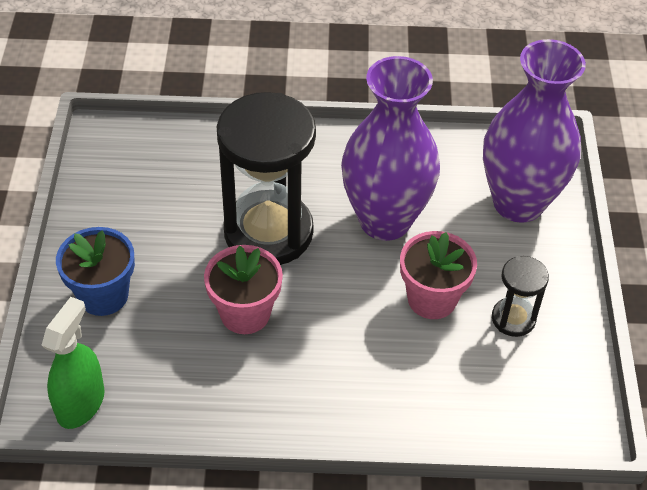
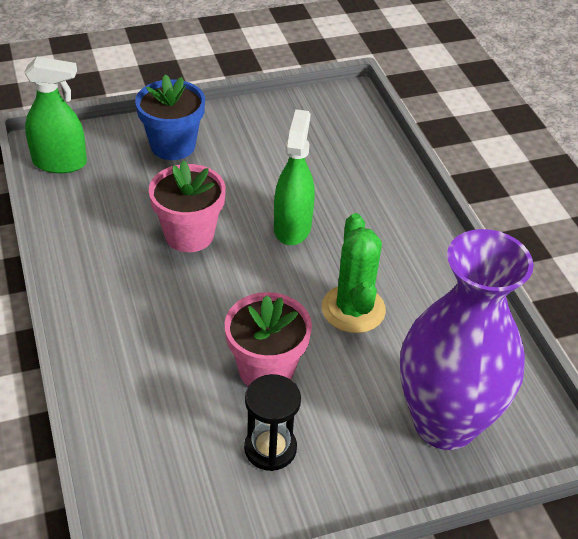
camera: 70 degrees right, 5 degrees down
black hourglass [217,92,316,265] -> green spray bottle [274,109,315,245]
purple vase [341,56,440,241] -> green cactus [322,213,386,333]

